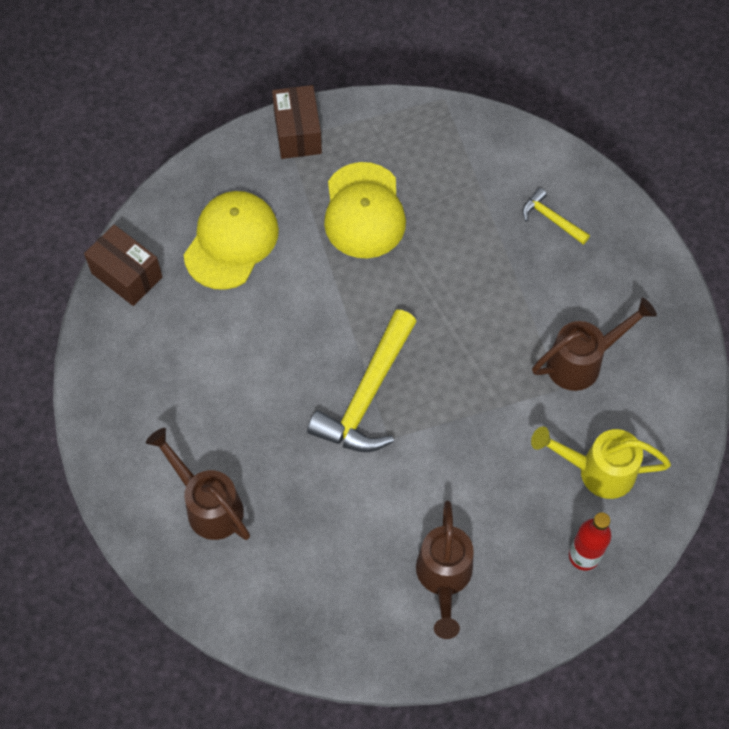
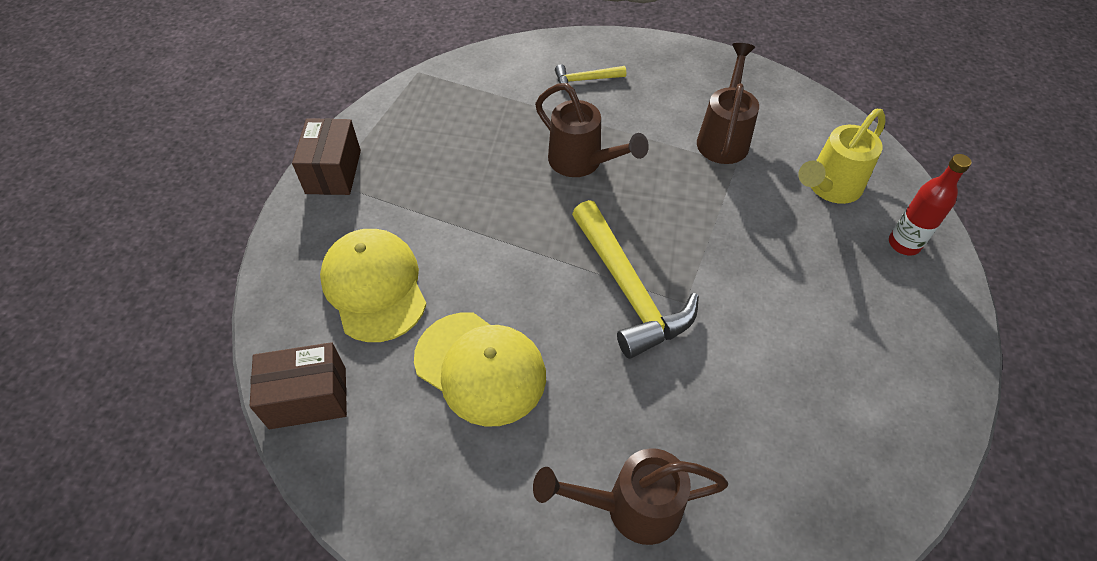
camera: 50 degrees left, 10 degrees down
brown box [272,85,322,159] -> brown box turned 60 degrees clockwise [292,118,361,195]
yellow cap [324,162,406,258] -> yellow cap moved to [414,312,546,427]
brown watering can [416,501,474,639] -> brown watering can moved to [535,83,649,177]

